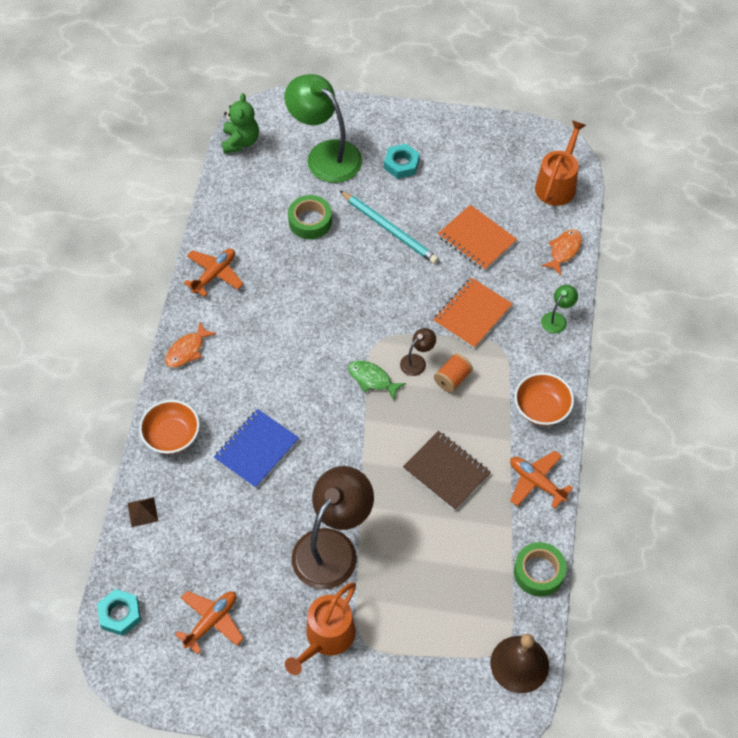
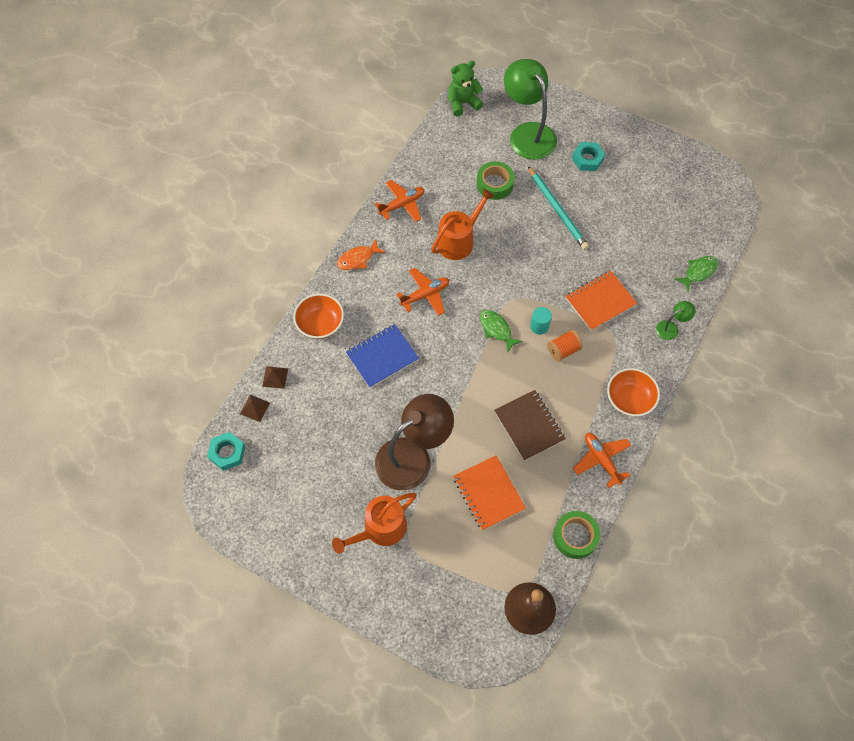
camera: 20 degrees right, 5 degrees up
orange plane [175,591,244,654] -> orange plane moved to [396,268,449,316]
green teddy bear [222,93,259,154] -> green teddy bear turned 135 degrees counterclockwise [448,61,483,117]
brown lamp [400,328,436,376] -> turquoise cylinder [530,307,552,335]
orange notebook [438,205,517,271] -> orange notebook moved to [453,455,526,531]
orange watering can [535,120,586,206] -> orange watering can moved to [431,189,495,260]
orange fish [541,229,582,275] -> green fish [674,256,719,292]
none -> brown pyramid [240,395,270,422]

